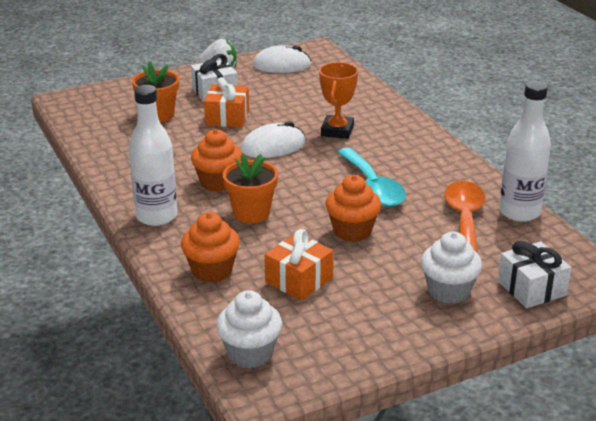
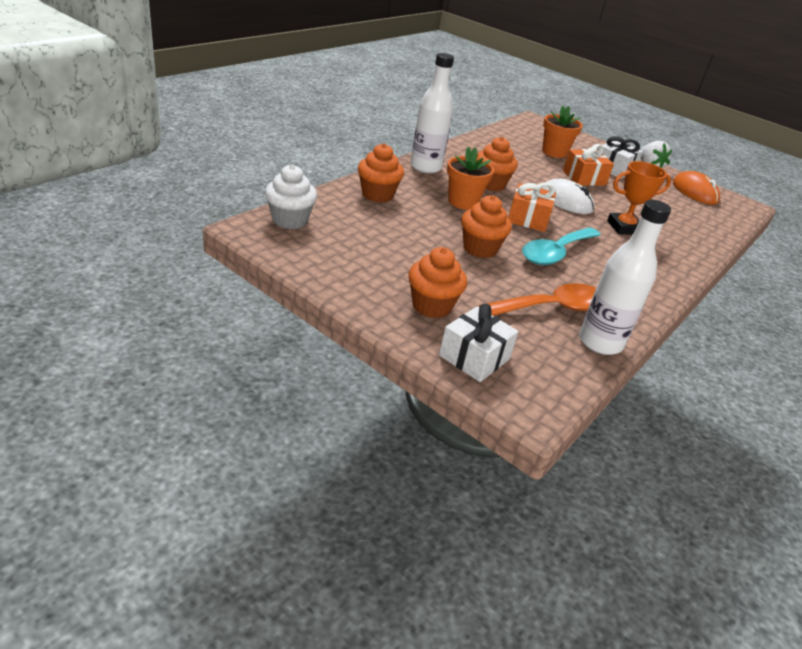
camera: 60 degrees right, 5 degrees up
white mouse [253,45,311,73] -> orange mouse [673,171,720,205]
orange gift [264,229,333,301] -> orange gift moved to [508,183,556,232]
white cupcake [421,232,482,304] -> orange cupcake [409,247,467,318]

